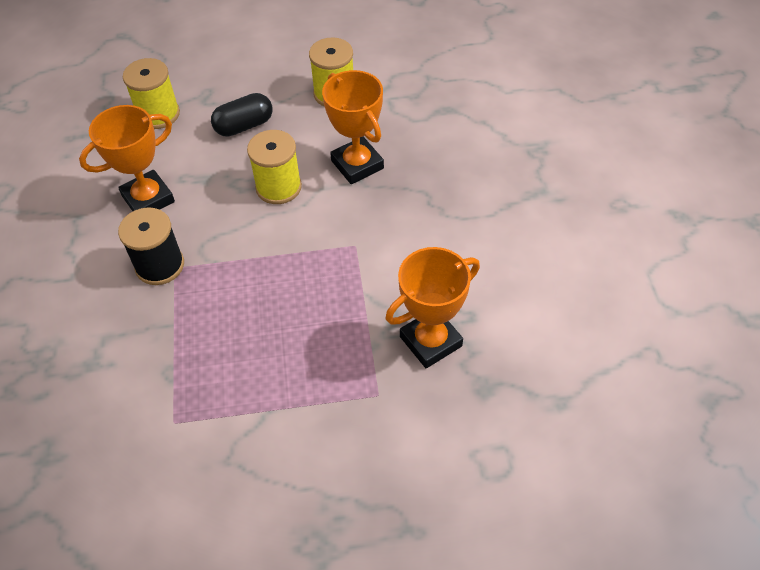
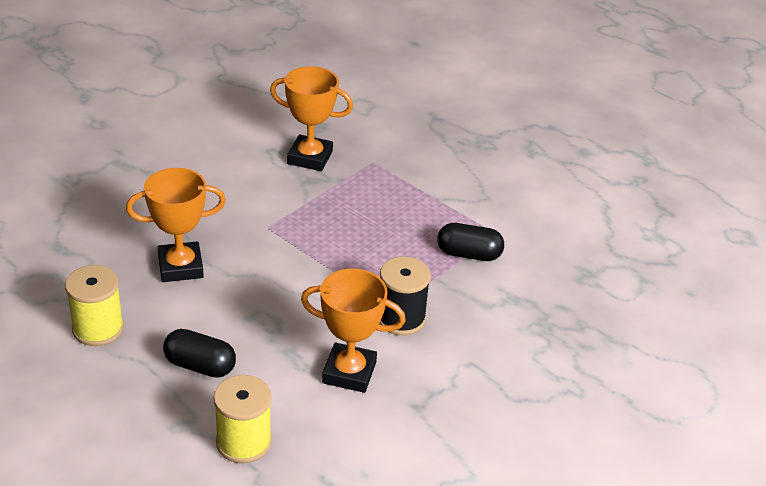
camera: 135 degrees left, 15 degrees down
yellow spool [247,130,302,204] -> none
orange trophy [322,70,384,184] -> orange trophy turned 60 degrees clockwise [126,168,226,282]
none -> black capsule [437,223,504,261]

